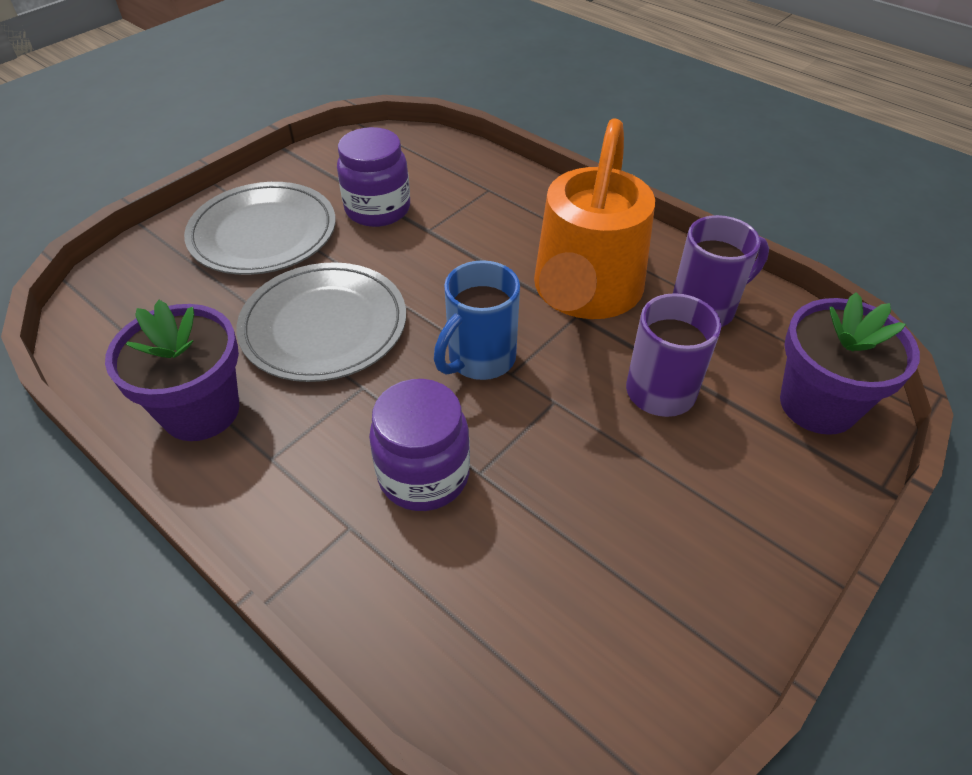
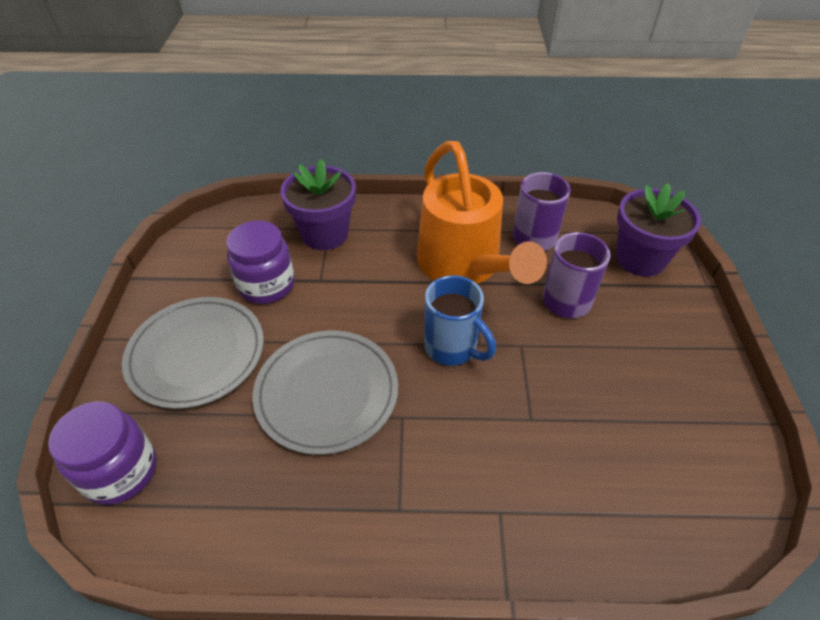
camera: 40 degrees left, 0 degrees up
purple flower pot [105,300,239,441] -> purple flower pot moved to [280,159,356,250]
purple jar [369,379,470,511] -> purple jar moved to [48,401,157,505]
blue mug [434,260,520,380] -> blue mug turned 45 degrees counterclockwise [424,275,496,366]

